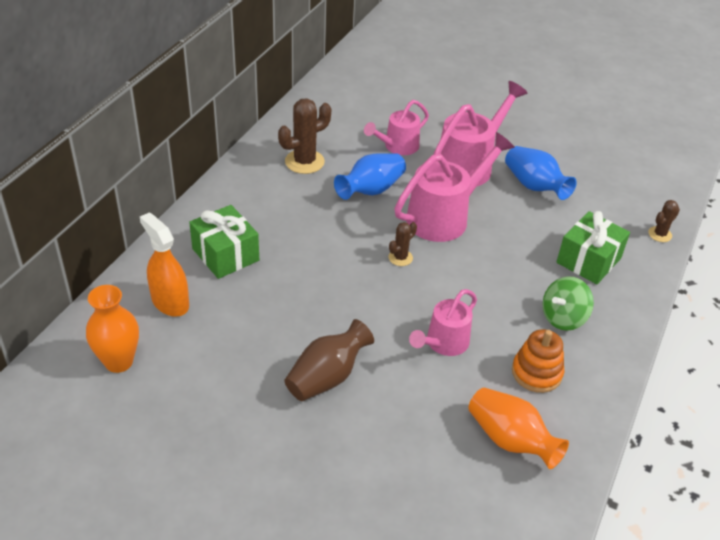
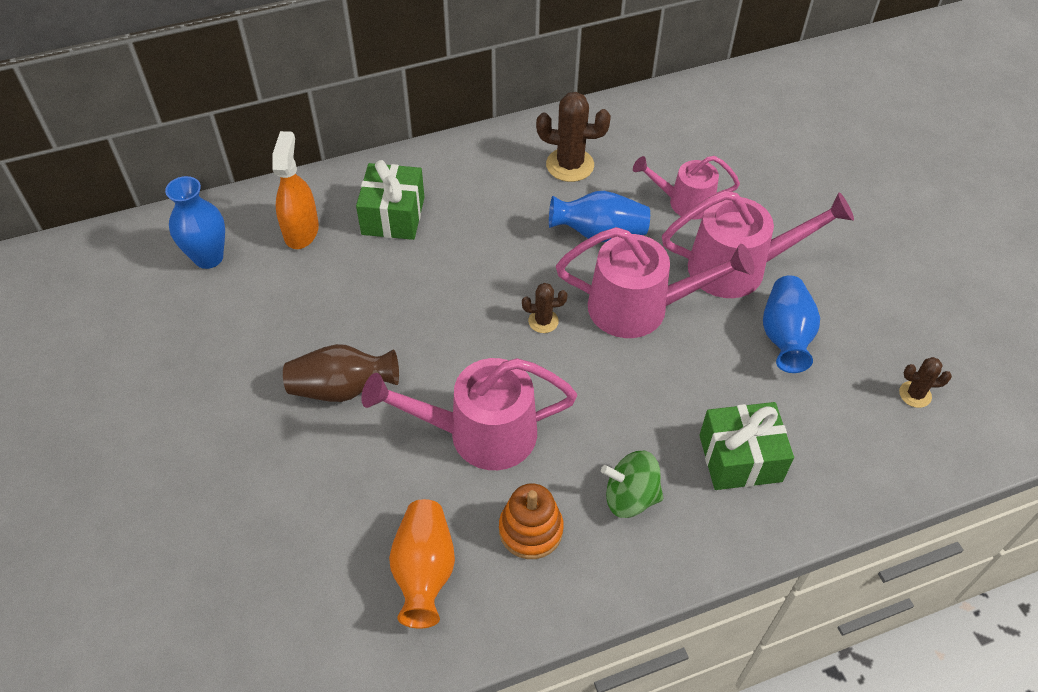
camera: 45 degrees right, 10 degrees up
orange vase [86,285,139,373] -> blue vase [165,176,225,269]
pink watering can [409,289,477,356] -> pink watering can [361,358,577,470], size x1.62
brown cactus [649,200,680,242] -> brown cactus moved to [899,357,952,408]

